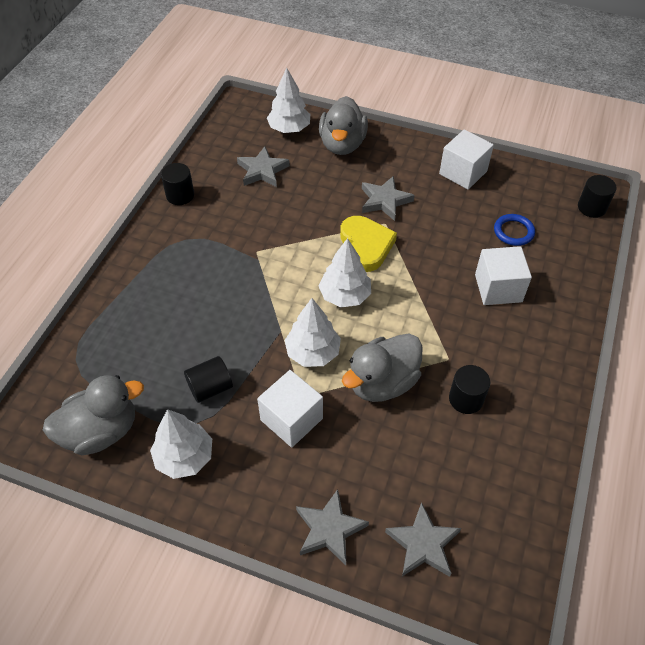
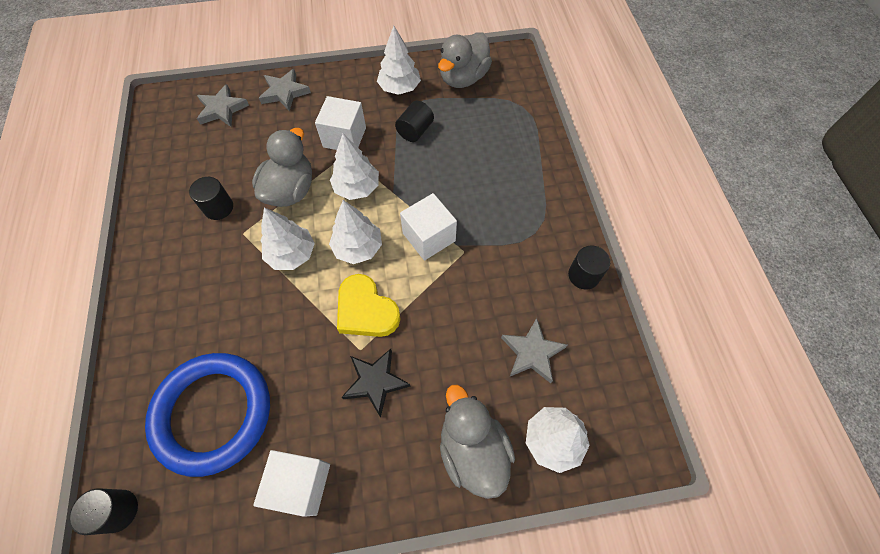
camera: 150 degrees right, 10 degrees up
grey star [362,176,414,221] -> black star [342,349,411,418]
white cube [475,246,532,305] -> white cube moved to [400,193,457,261]
blue ring [494,214,535,246] -> blue ring [145,353,270,477], size x2.38
none -> white tree [260,207,315,270]

